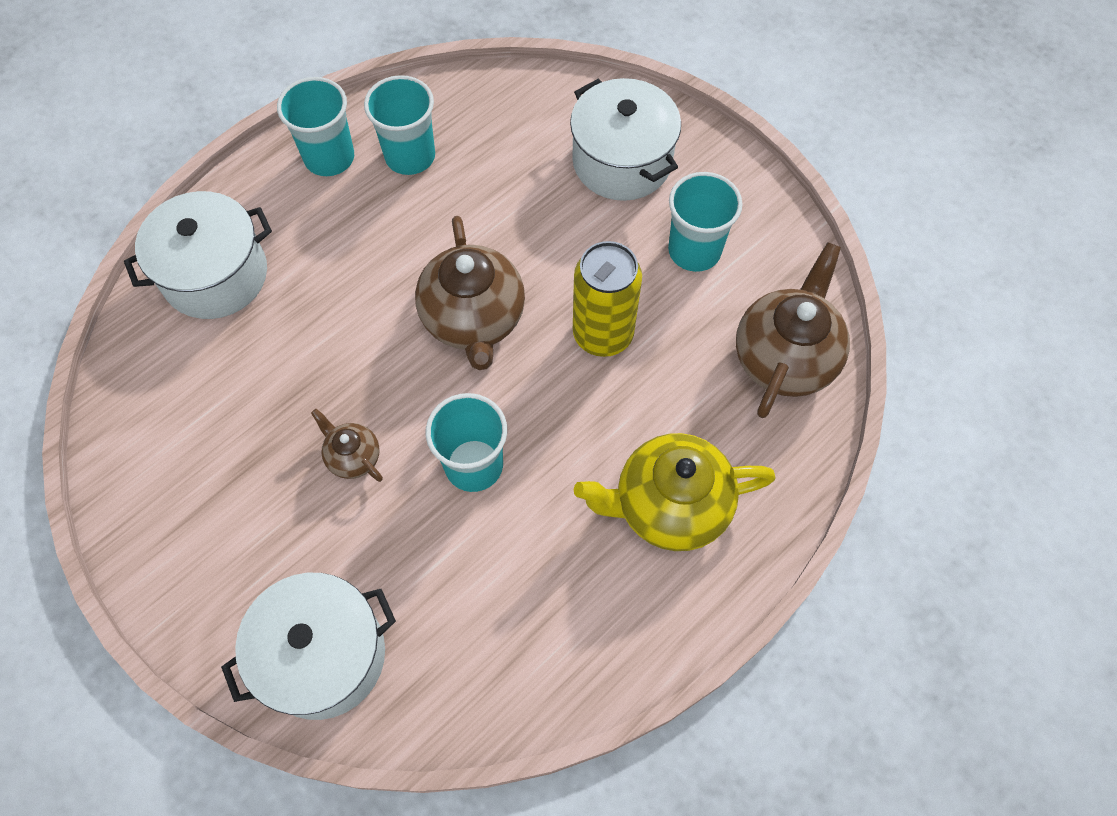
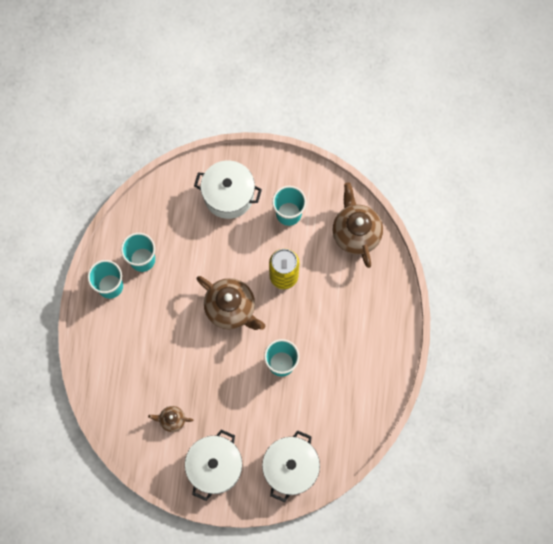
camera: 40 degrees left, 10 degrees up
white pot [124,191,272,319] -> white pot moved to [185,430,242,501]
brown teapot [311,409,383,482] -> brown teapot moved to [148,406,193,432]
yellow teapot [574,433,776,551] -> none

